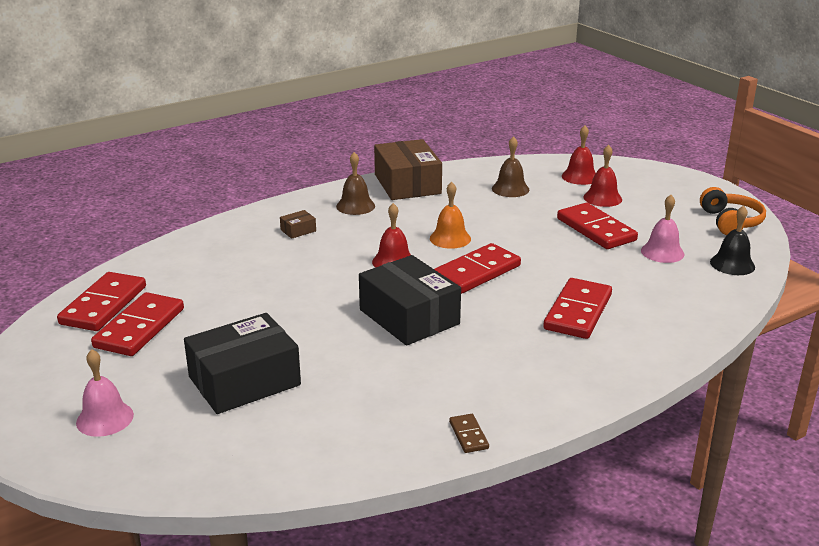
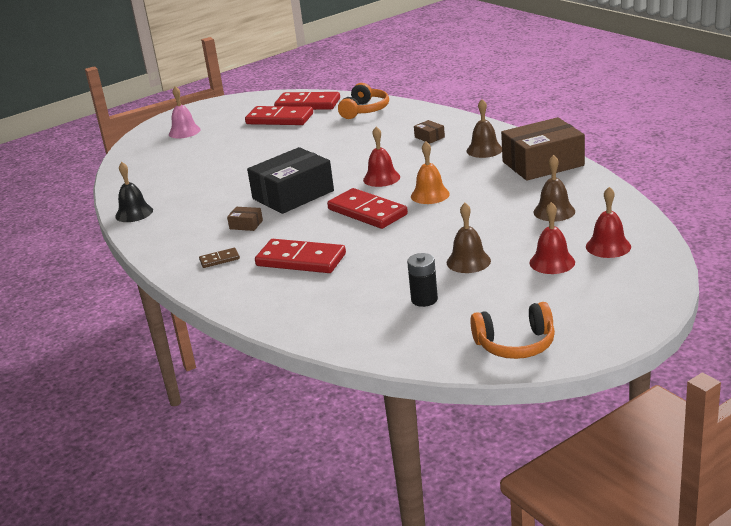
camera: 90 degrees right, 0 degrees up
black box [184,313,301,414] -> none
brown domino [449,414,489,453] -> brown domino moved to [199,248,240,268]
red domino [557,203,638,249] -> brown bell [447,203,491,273]
pink bell [641,195,684,263] -> black battery [407,253,438,307]
black bell [710,205,755,275] -> black bell moved to [115,162,153,222]
none -> brown box [227,207,263,231]
none -> orange headphones [338,83,389,119]

